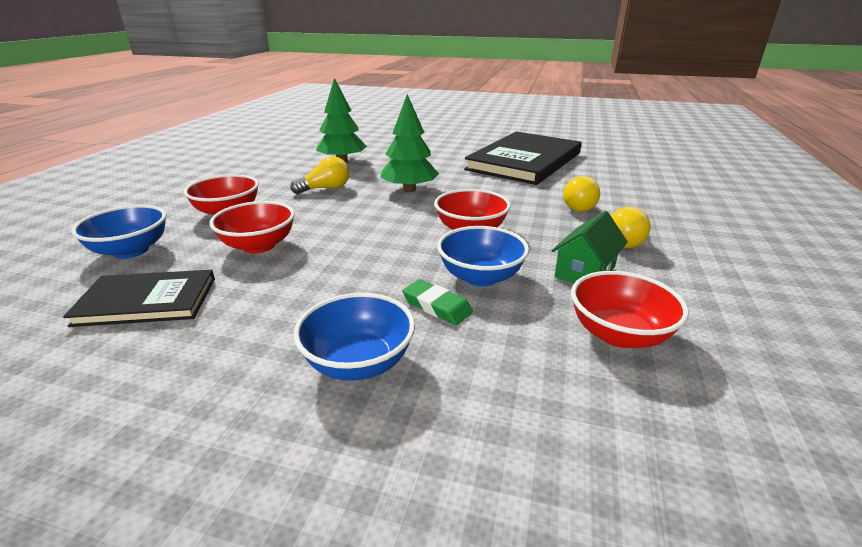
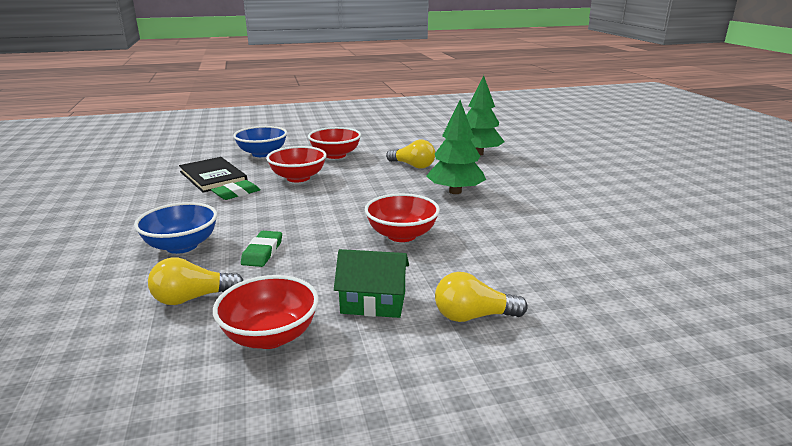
camera: 60 degrees right, 5 degrees down
blue bowl [437,226,529,287] -> none
black book [464,132,582,185] -> none
yellow light bulb [563,176,600,212] -> yellow light bulb moved to [148,258,243,305]
none -> green eraser [211,180,261,200]

